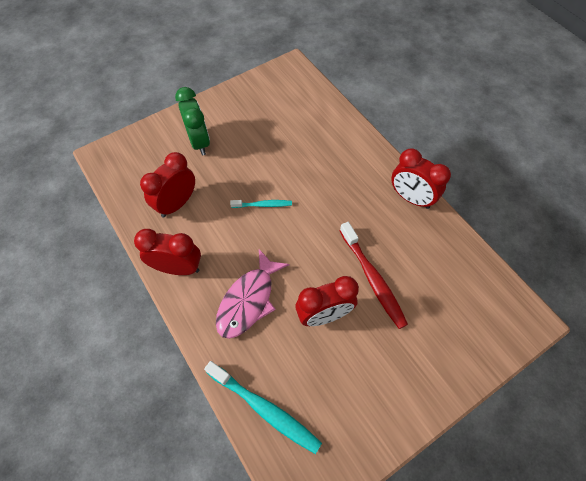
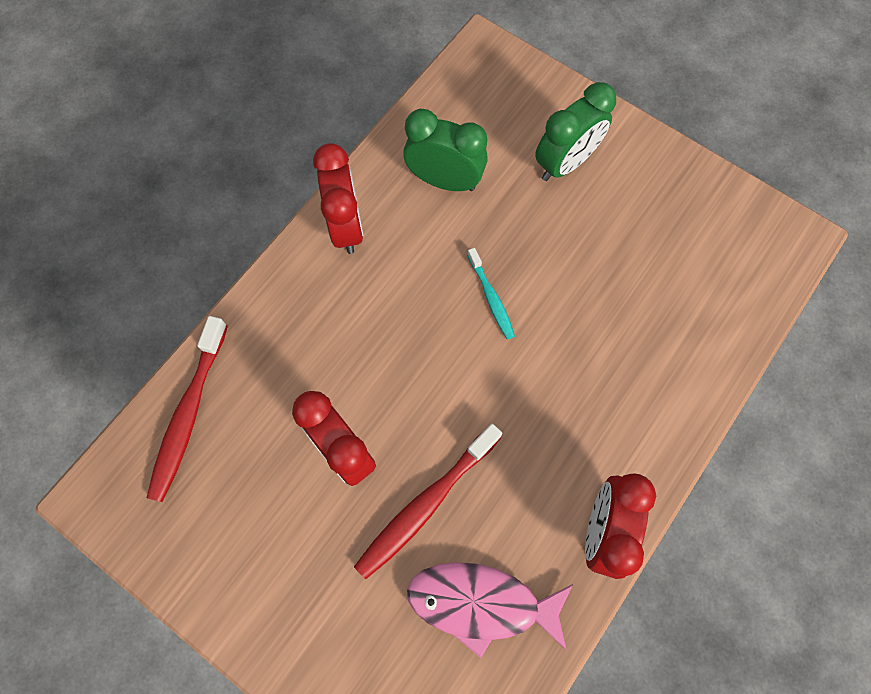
camera: 70 degrees right, 10 degrees up
red clock [140,152,195,218] -> green clock [403,109,488,191]
turquoise toothbrush [204,361,322,454] -> red toothbrush [147,316,228,502]
pink fish [216,249,290,339] -> pink fish moved to [407,562,573,658]

